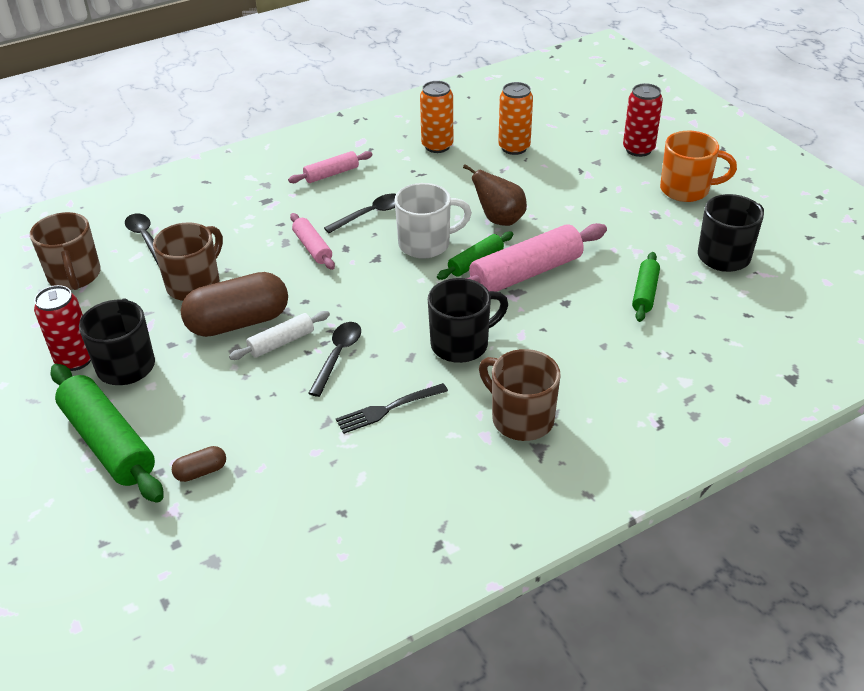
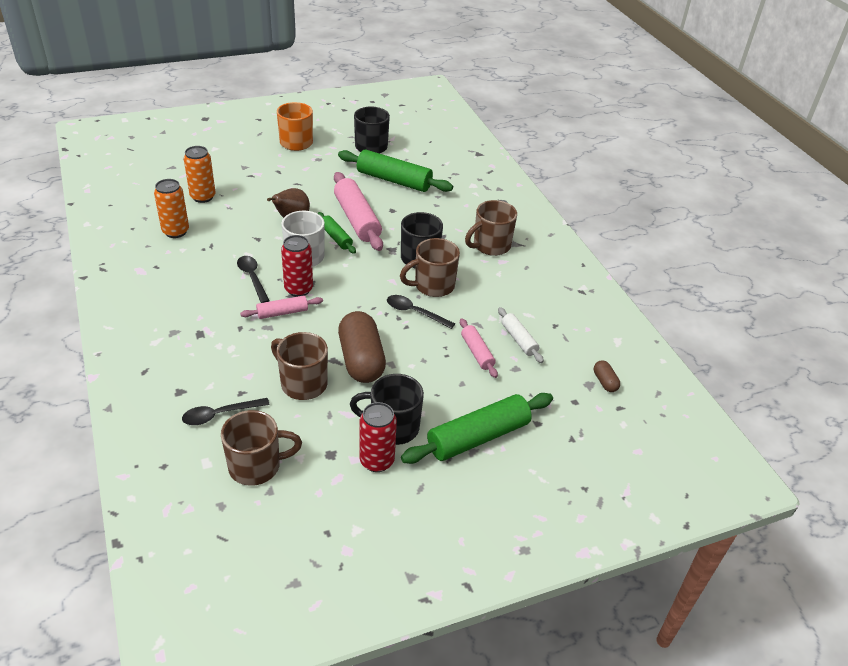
camera: 85 degrees left, 0 degrees up
brown capsule [172,446,226,482] -> brown capsule moved to [594,361,620,392]
white rolling pin [229,311,330,360] -> white rolling pin moved to [498,307,544,363]
pink rolling pin [288,151,372,183] -> pink rolling pin moved to [460,318,498,378]
black fork [336,383,448,434] -> none
red can [623,83,663,157] -> red can moved to [281,235,313,297]
green rolling pin [632,252,660,322] -> green rolling pin [338,150,453,192], size x1.86
none -> brown mug [400,238,460,297]

